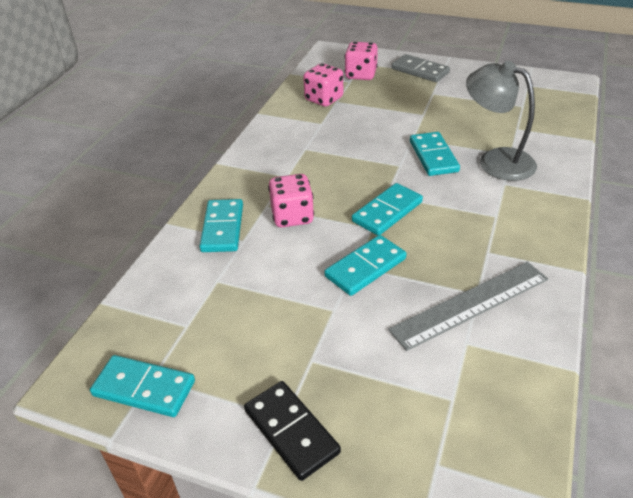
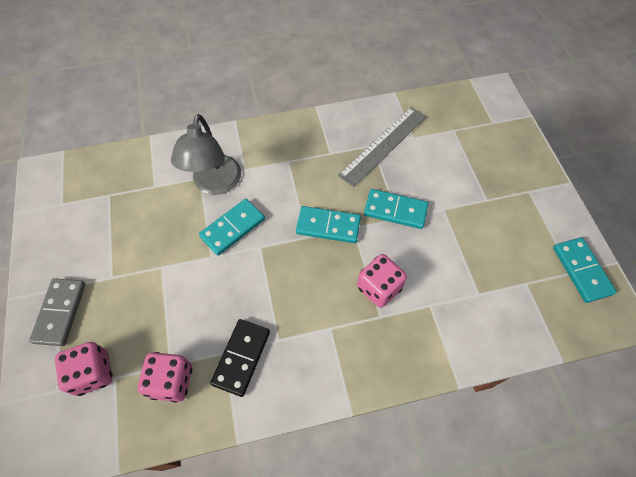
camera: 125 degrees left, 20 degrees up
turquoise domino [199,199,243,252] -> none
black domino [244,381,341,481] -> black domino moved to [210,319,270,397]
grey ruler [388,262,548,351] -> grey ruler turned 75 degrees counterclockwise [338,107,427,187]

